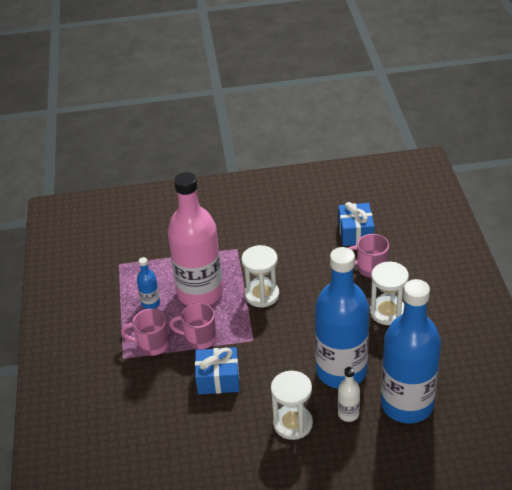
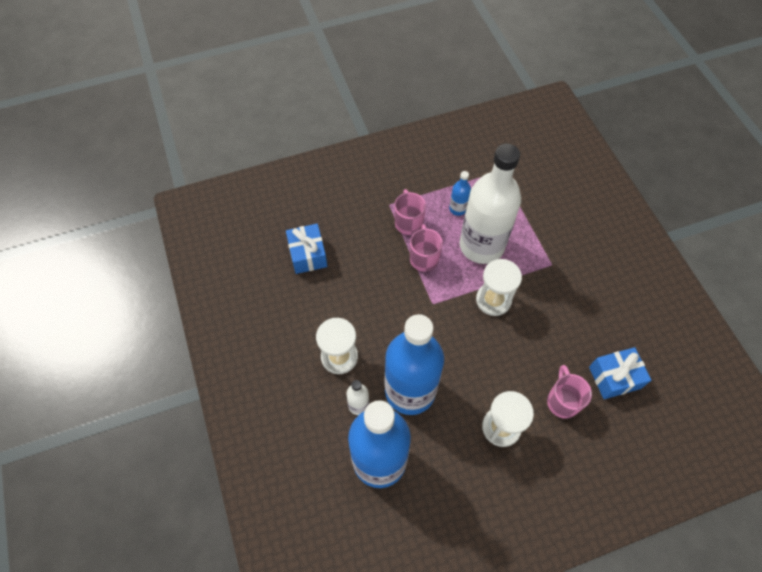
camera: 75 degrees right, 20 degrees up
pink bottle [167,172,223,306] -> white bottle [460,144,521,264]
blue gift [195,347,240,395] -> blue gift moved to [286,224,327,274]

